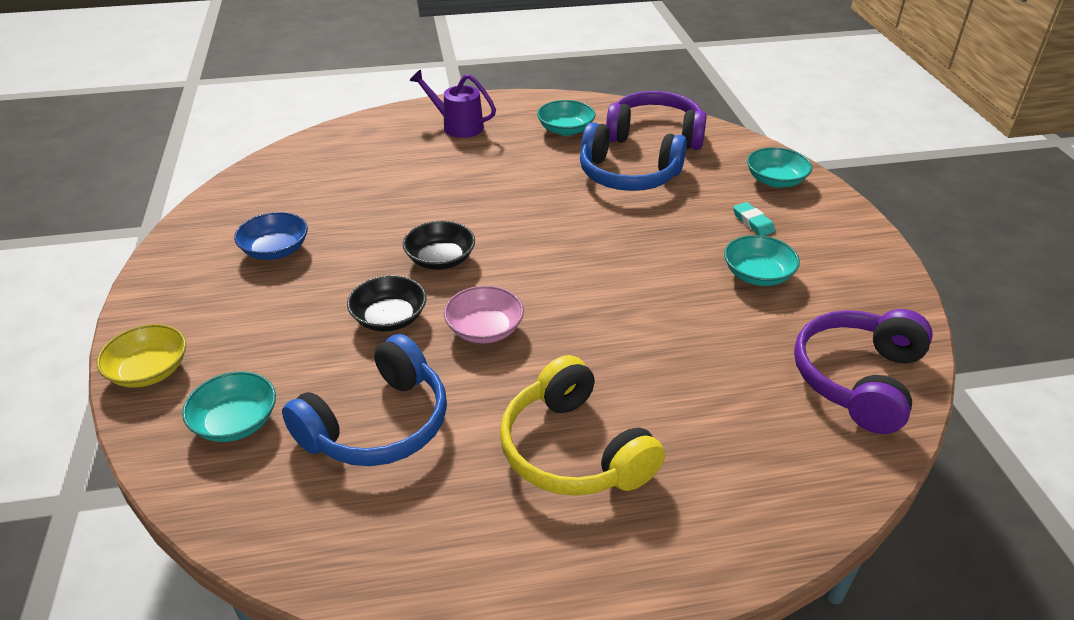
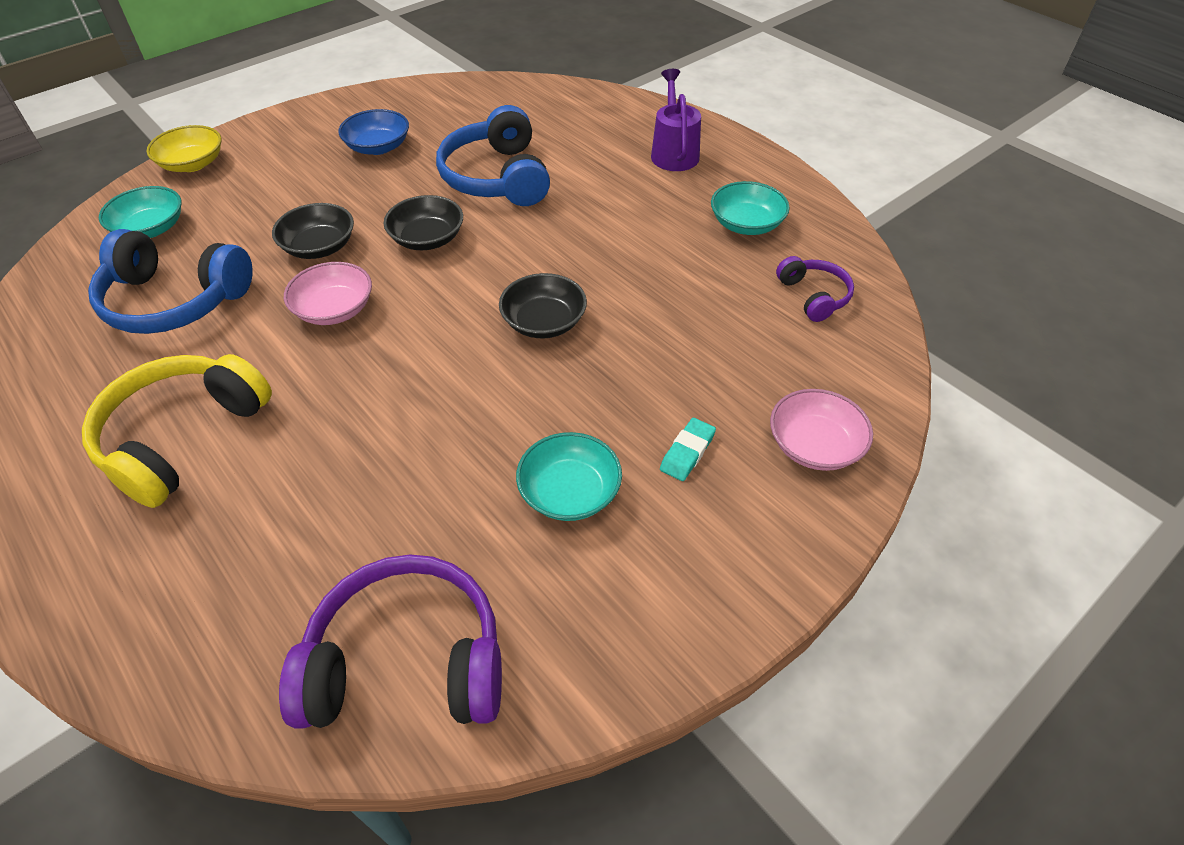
camera: 60 degrees right, 10 degrees up
blue headphones [580,122,687,191] -> blue headphones moved to [436,105,550,206]
purple headphones [606,91,707,150] -> purple headphones [776,256,854,322], size x0.53
turquoise bowl [747,147,812,188] -> pink bowl [770,389,873,471]
none -> black bowl [499,273,587,338]

